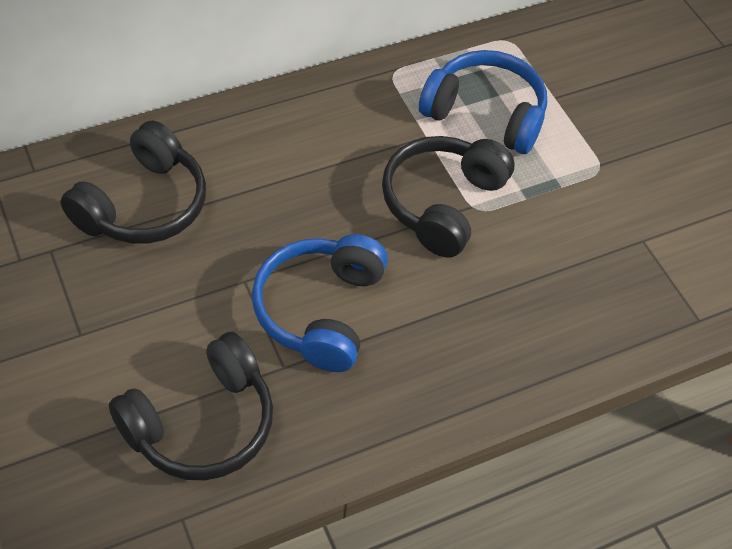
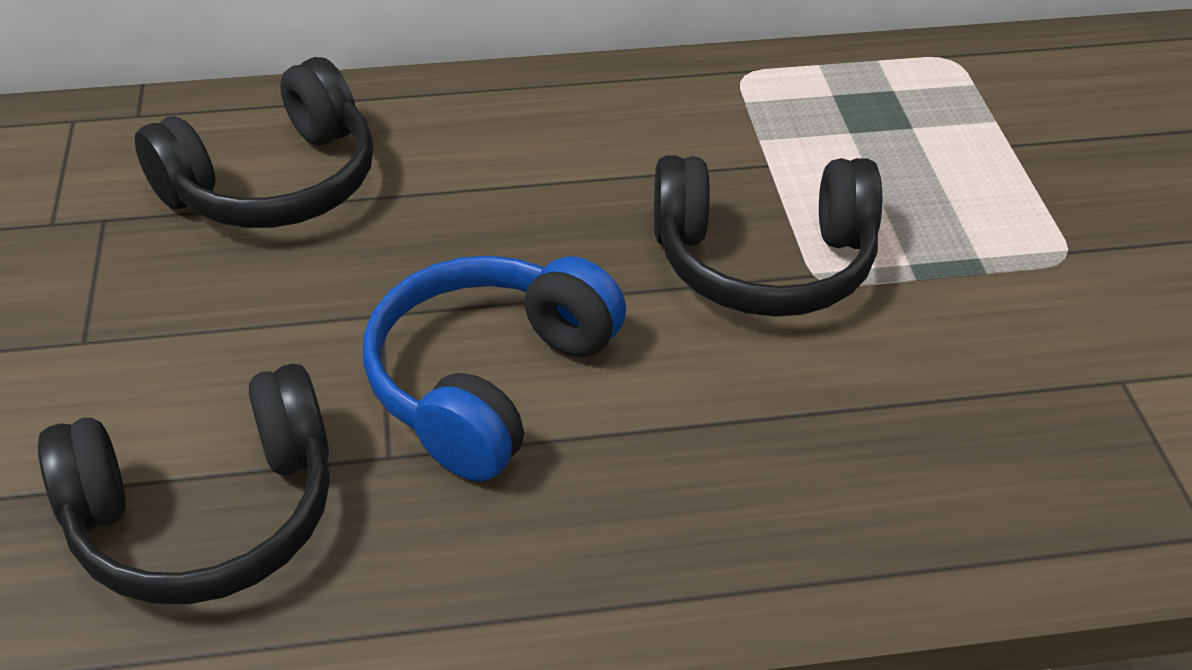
camera: 20 degrees right, 10 degrees down
black headphones [382,136,515,257] -> black headphones turned 135 degrees counterclockwise [654,155,882,317]
blue headphones [419,50,547,154] -> none

